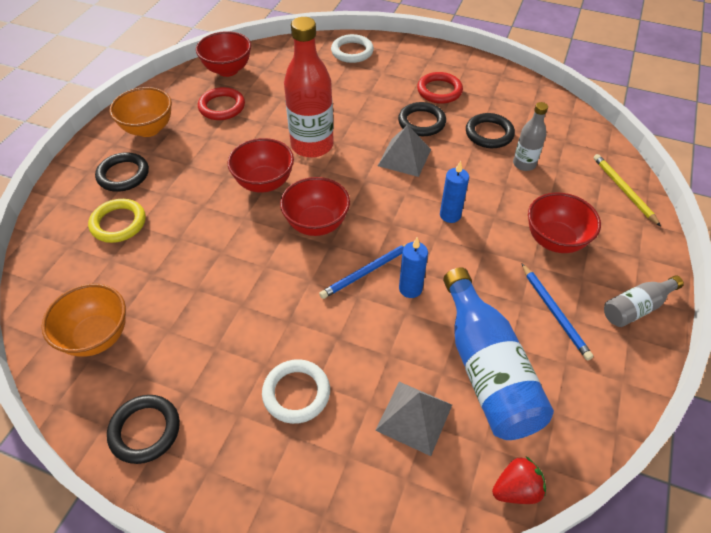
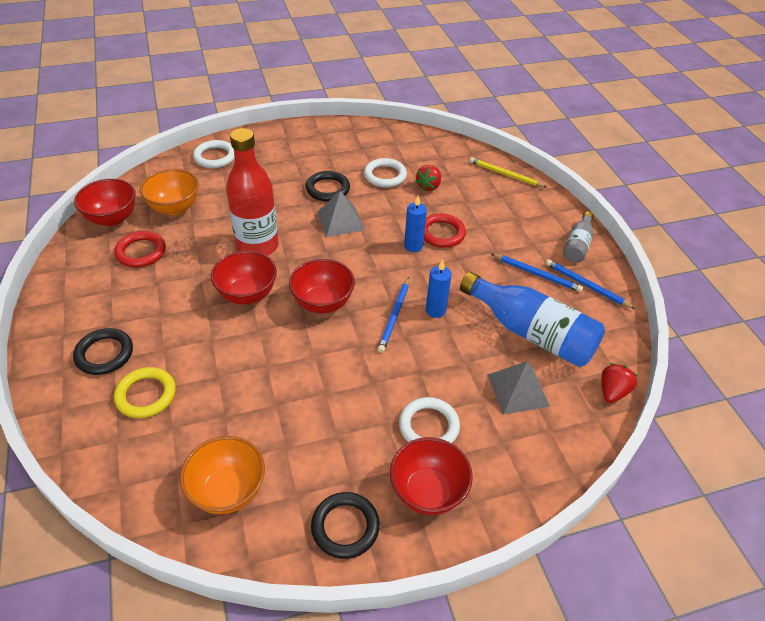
camera: 40 degrees left, 5 degrees down
orange bowl [109,87,172,137] -> orange bowl moved to [140,169,199,215]
red ring [417,72,463,104] -> red ring moved to [424,214,466,248]
black ring [466,113,515,148] -> white ring [364,158,407,188]
grey bottle [513,102,548,171] -> red strawberry [415,165,441,191]
red bowl [528,192,601,253] -> red bowl moved to [390,437,473,515]
none -> blue pencil [546,259,636,309]

